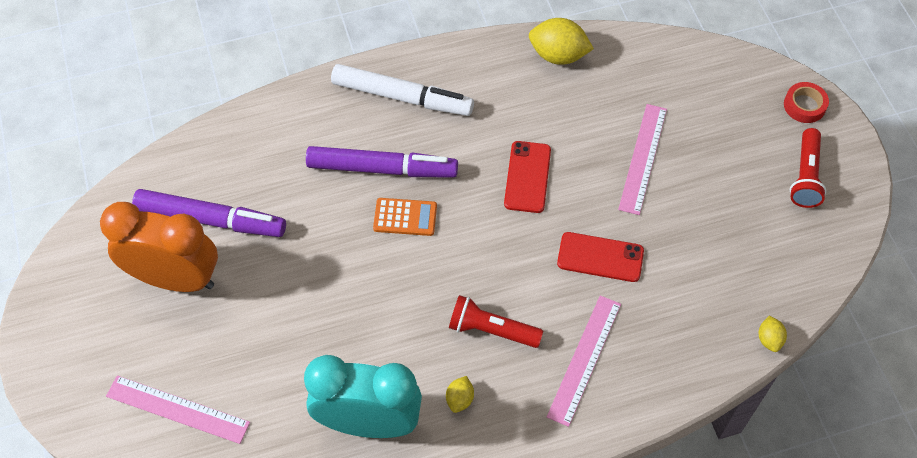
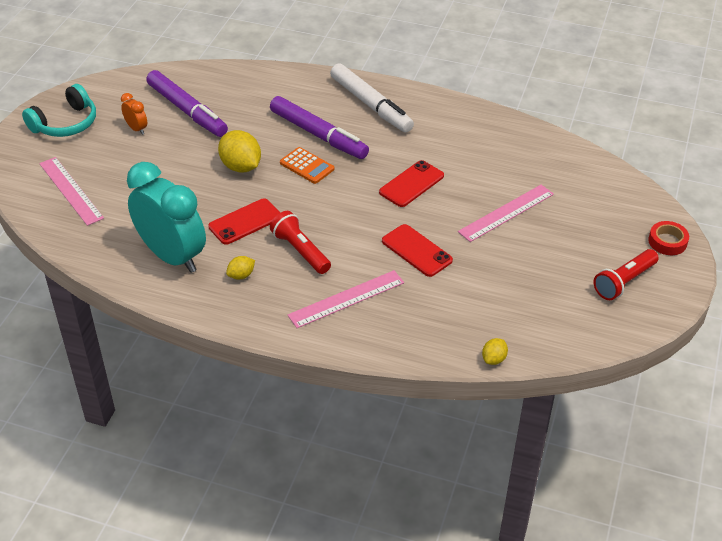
camera: 35 degrees right, 15 degrees down
orange clock [100,202,218,292] -> orange clock [121,93,147,135], size x0.41
yellow lemon [529,18,594,65] -> yellow lemon moved to [218,130,261,173]
none -> turquoise headphones [22,84,96,137]
none -> red phone [208,198,281,245]

